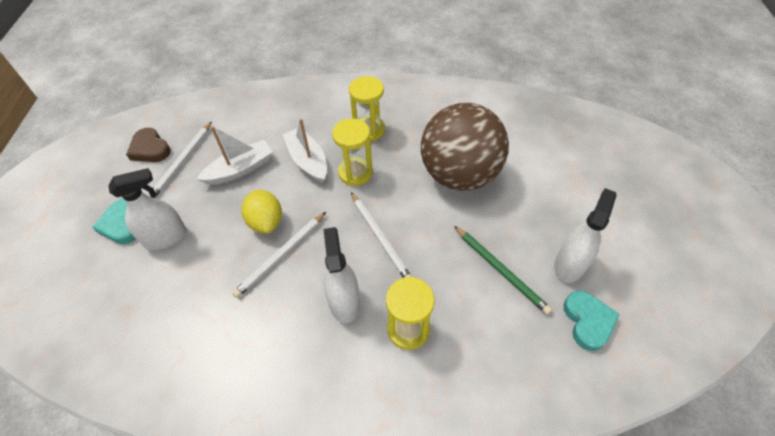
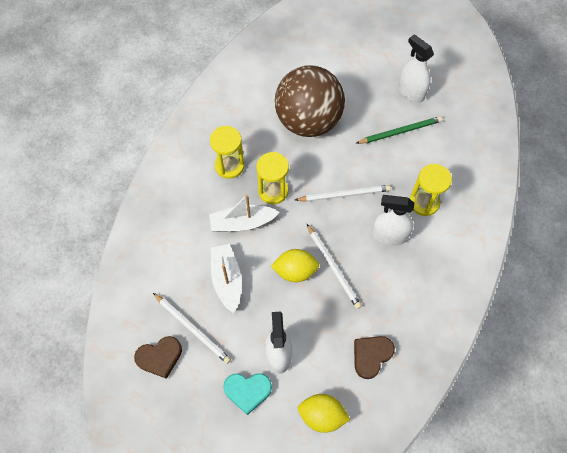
camera: 70 degrees left, 10 degrees up
turquoise heart [563,291,620,351] -> none
none -> yellow lemon [298,394,350,433]
none -> brown heart [354,336,395,379]

